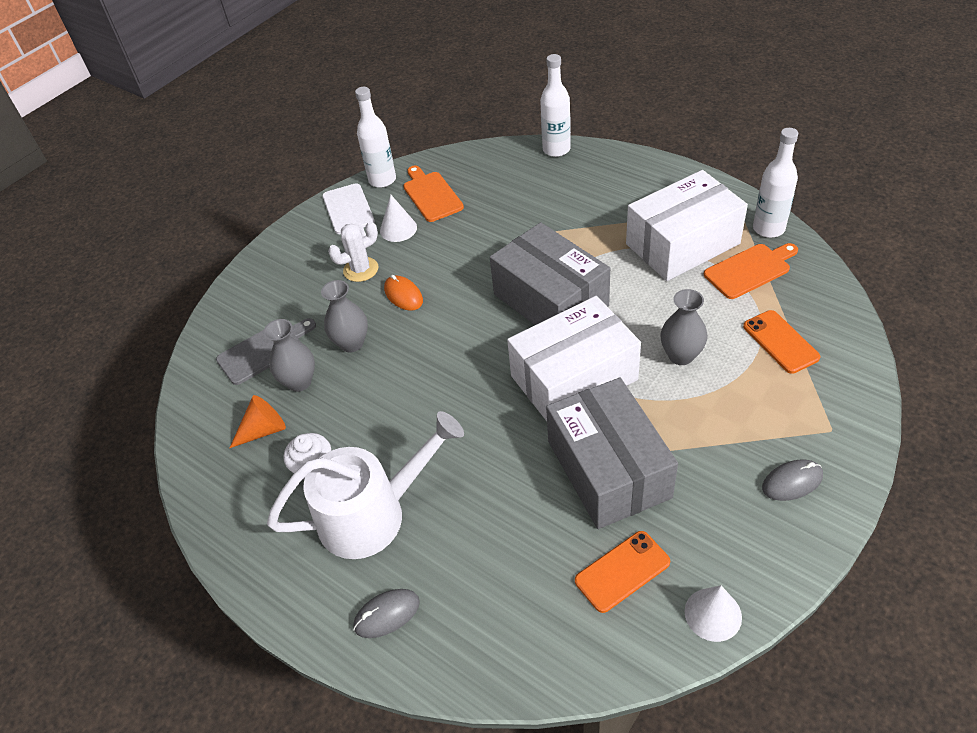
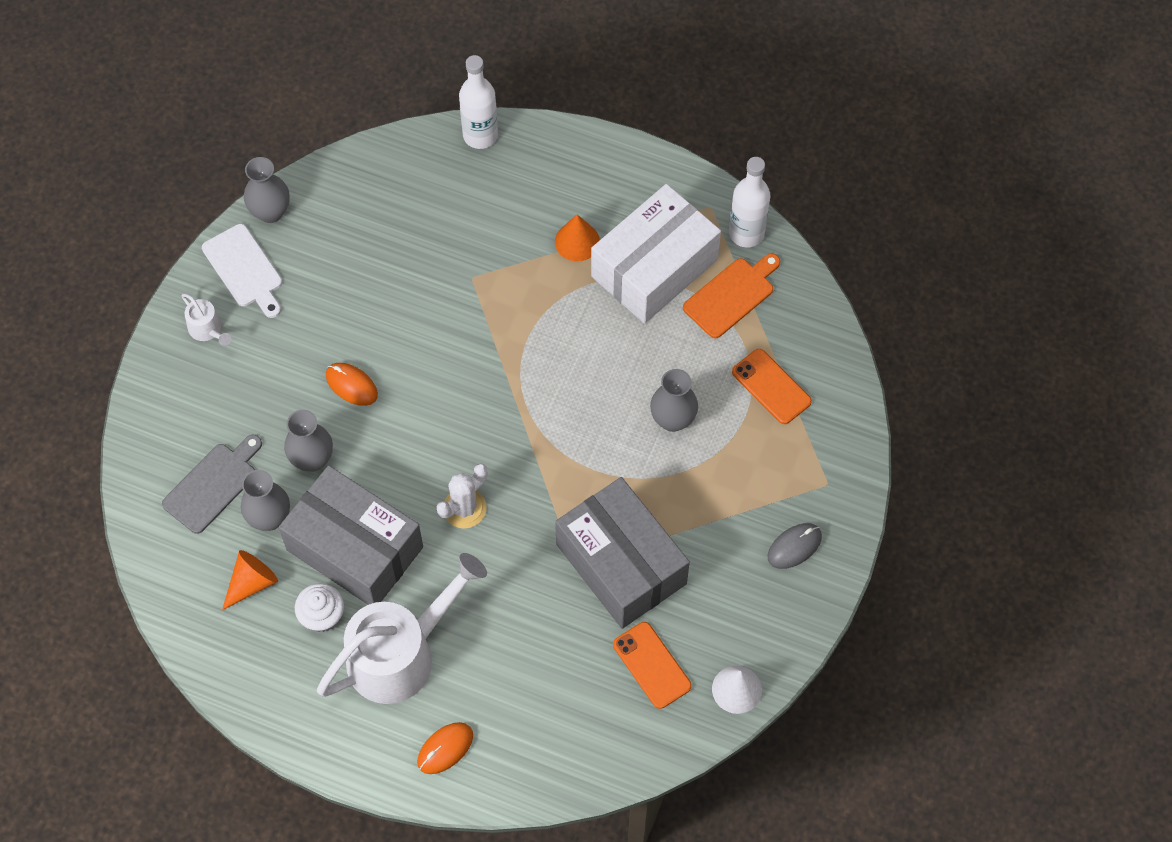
camera: 20 degrees left, 15 degrees up
white cactus [328,221,378,282] -> white cactus moved to [436,464,488,528]
grey mouse [353,589,420,638] -> orange mouse [417,722,473,774]
white bottle [355,87,396,188] -> grey vase [244,157,290,223]
white cone [380,195,417,242] -> none
orange cutting board [403,166,464,222] -> none
grey box [490,222,610,325] -> grey box moved to [279,465,423,605]
white box [507,296,641,421] -> none
orange phone [575,531,670,613] -> orange phone turned 75 degrees counterclockwise [613,622,692,709]
none -> white watering can [182,293,231,346]
none -> orange cone [555,214,600,262]

